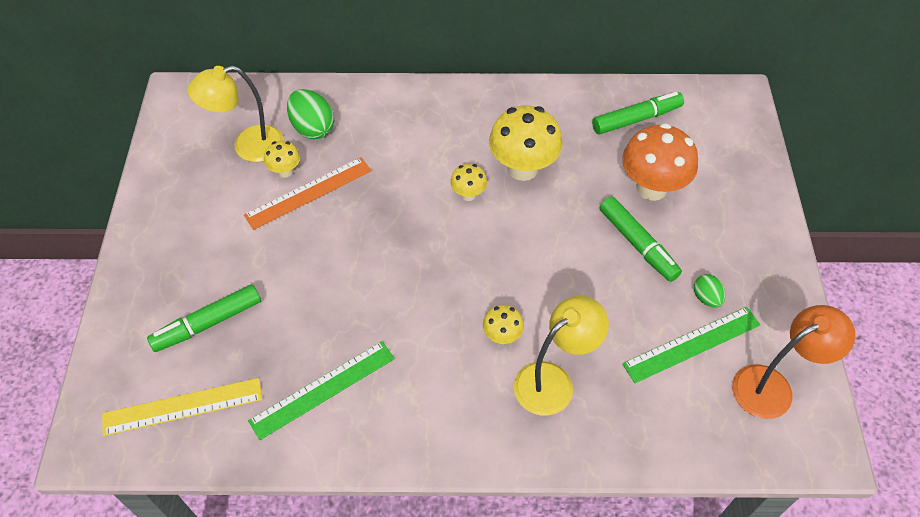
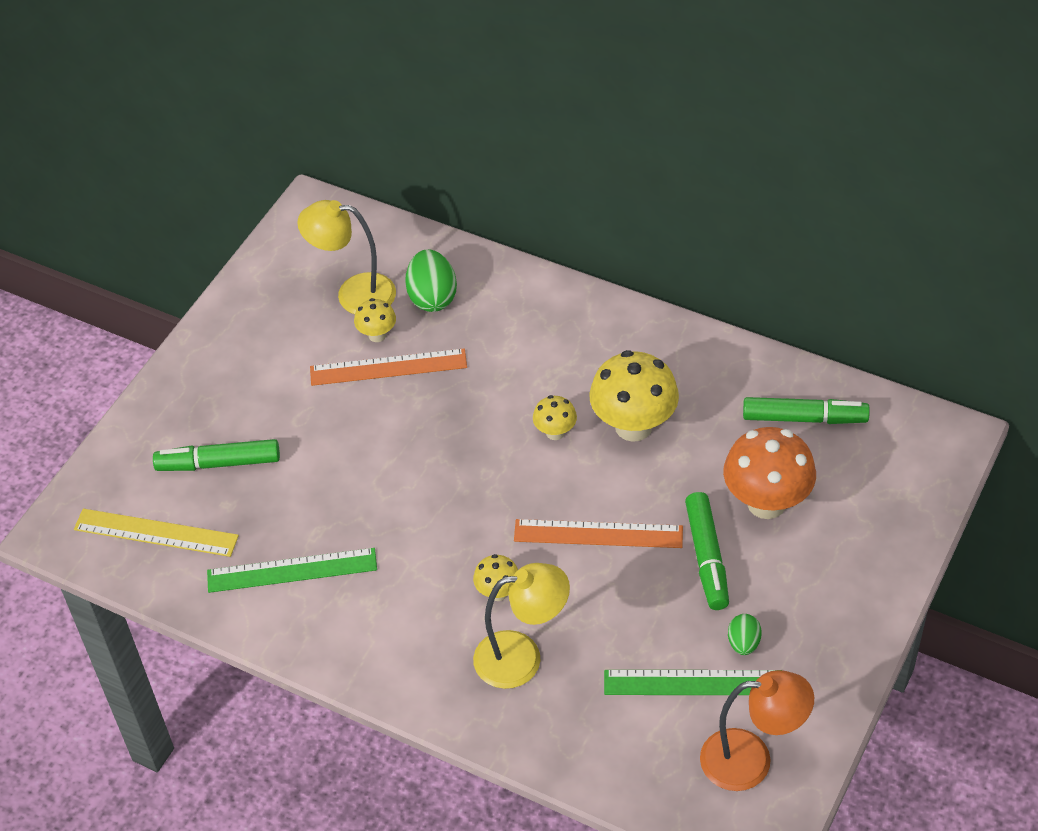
camera: 30 degrees right, 5 degrees down
none -> orange ruler [514,519,683,548]

